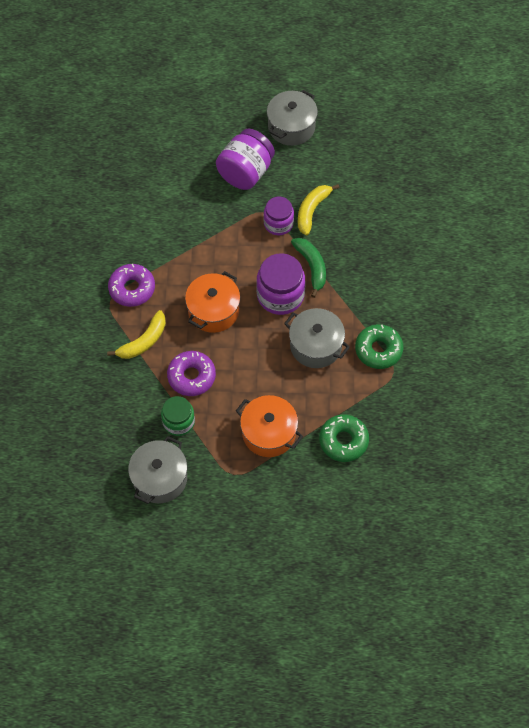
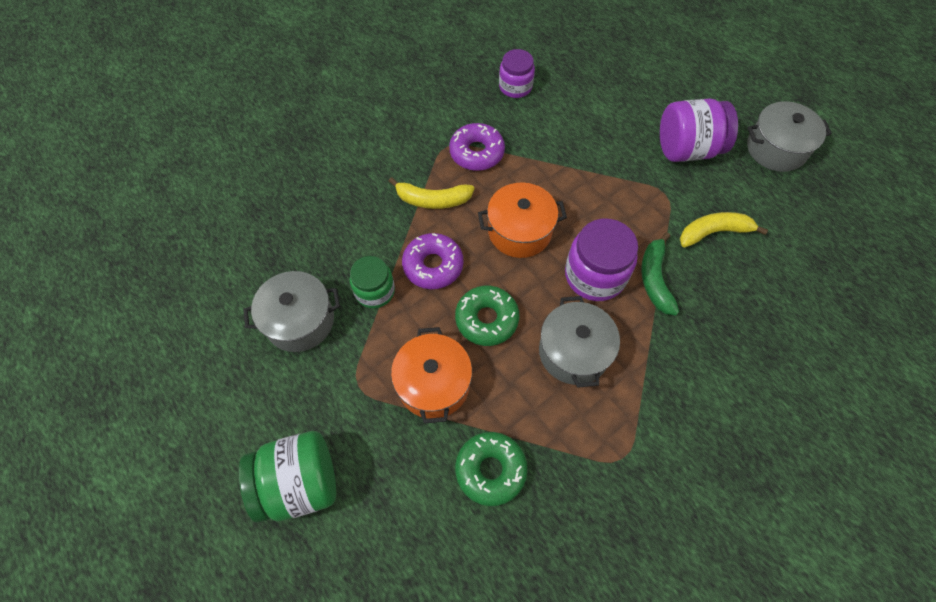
camera: 50 degrees right, 0 degrees up
purple jar [264,197,294,235] -> purple jar moved to [499,49,535,98]
green banana [291,238,326,298] -> green banana turned 150 degrees clockwise [641,232,679,315]
green donut [355,324,403,369] -> green donut moved to [455,286,519,346]
none -> green jar [239,431,336,523]

